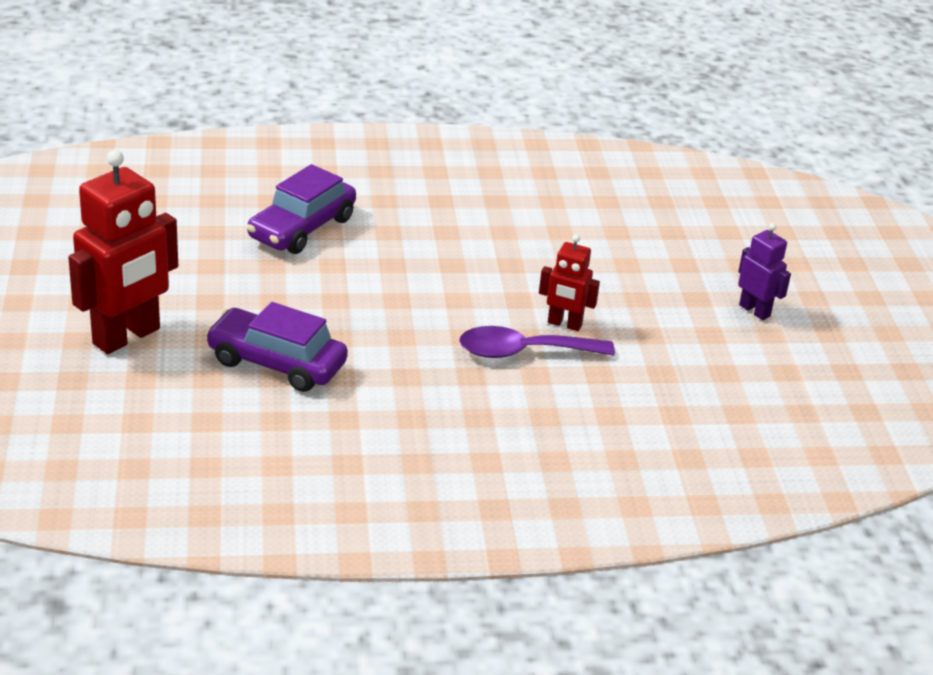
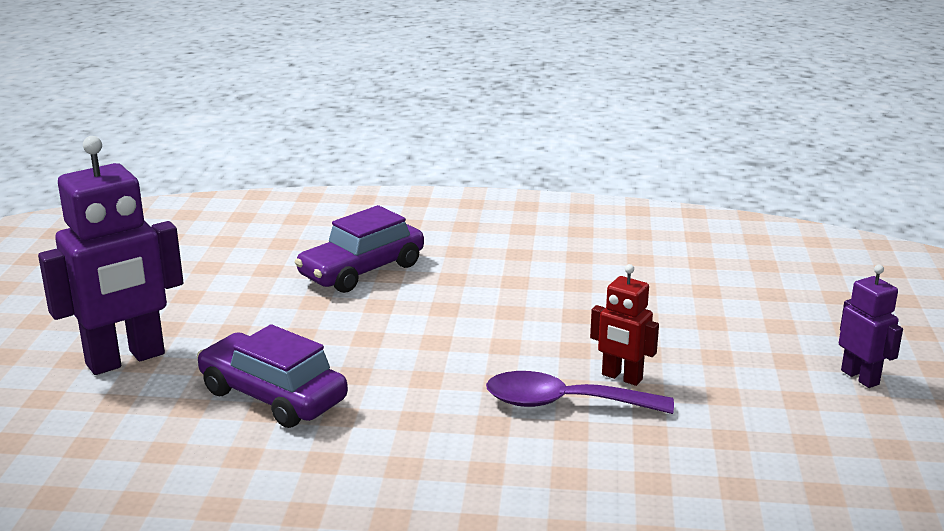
camera: 15 degrees right, 10 degrees down
red robot [68,150,178,354] -> purple robot [38,136,184,375]

